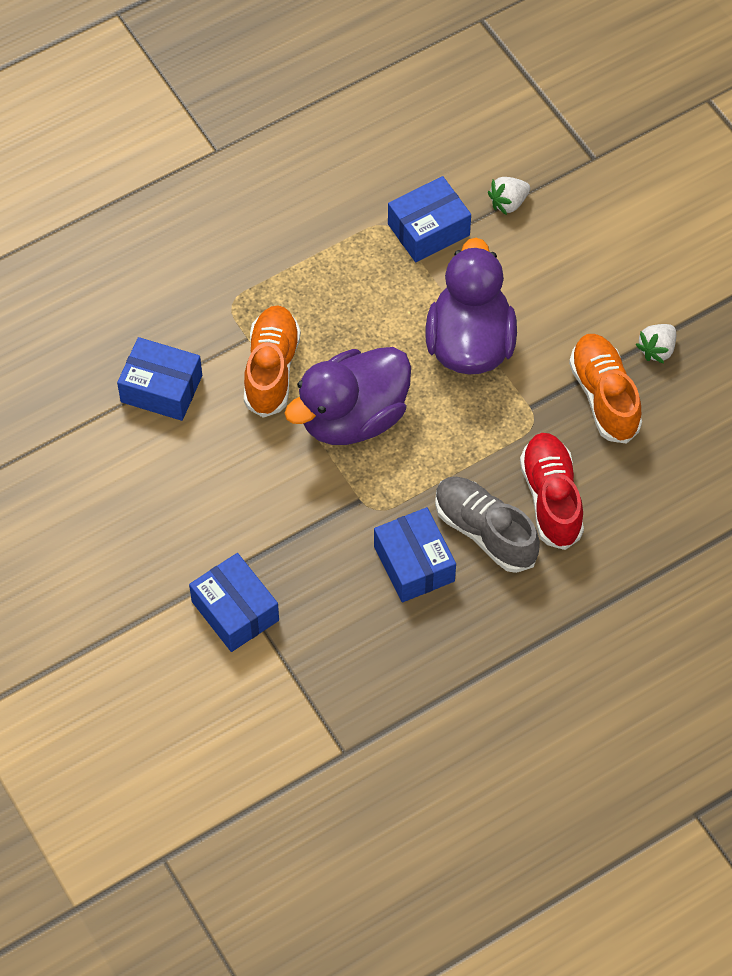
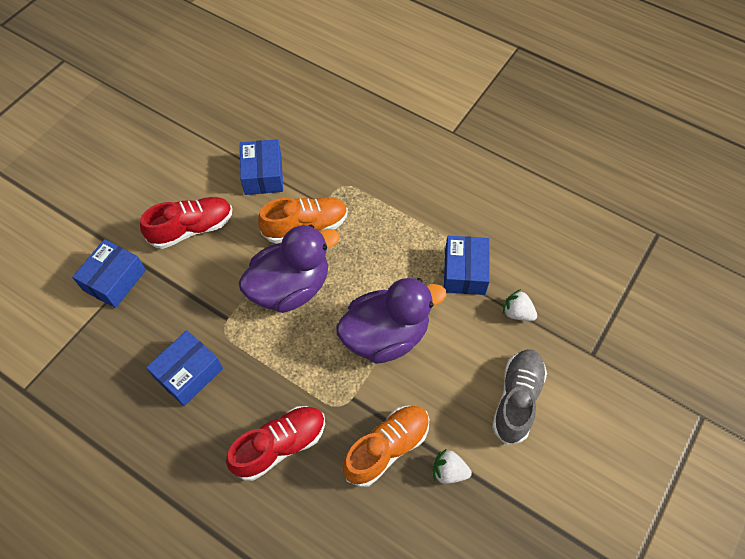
camera: 65 degrees right, 0 degrees up
purple duck [284,347,411,445] -> purple duck turned 120 degrees clockwise [239,225,340,313]
blue box [388,176,471,262] -> blue box turned 60 degrees clockwise [444,236,490,295]
grey shoe [435,477,540,573] -> grey shoe moved to [492,349,547,445]
none -> red shoe [140,197,232,249]

